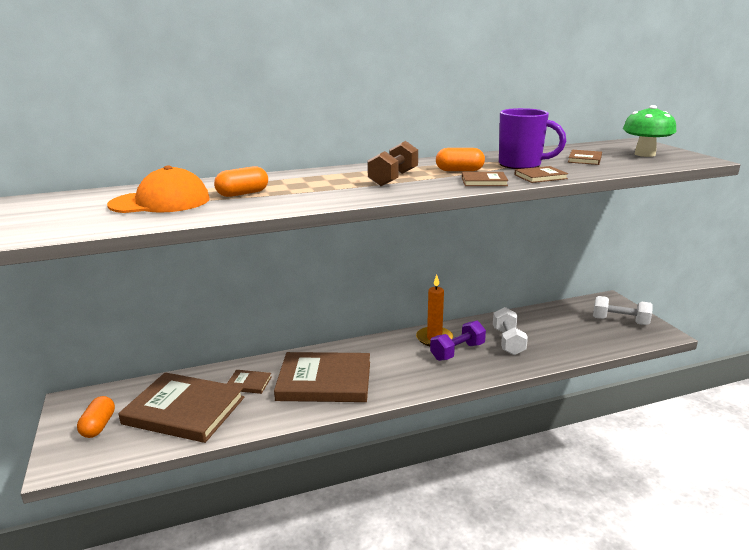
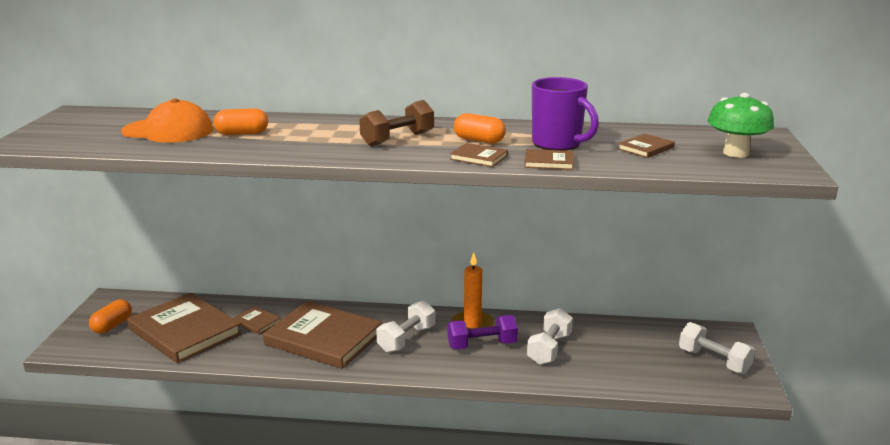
camera: 25 degrees right, 0 degrees up
none -> white dumbbell [376,301,435,353]

